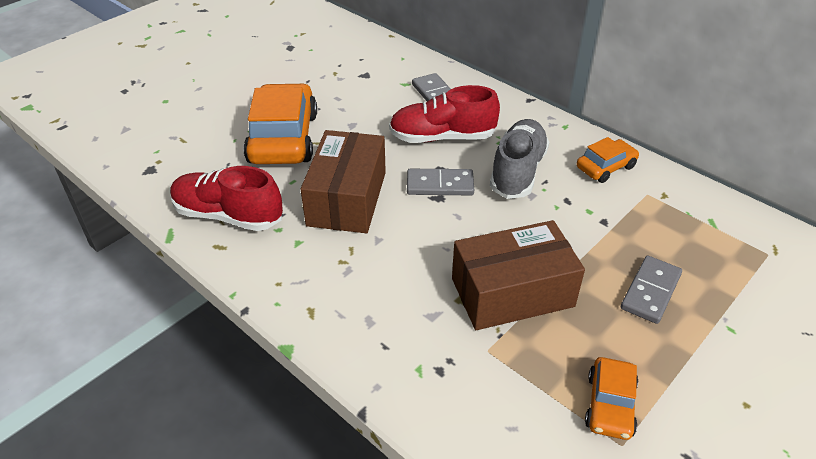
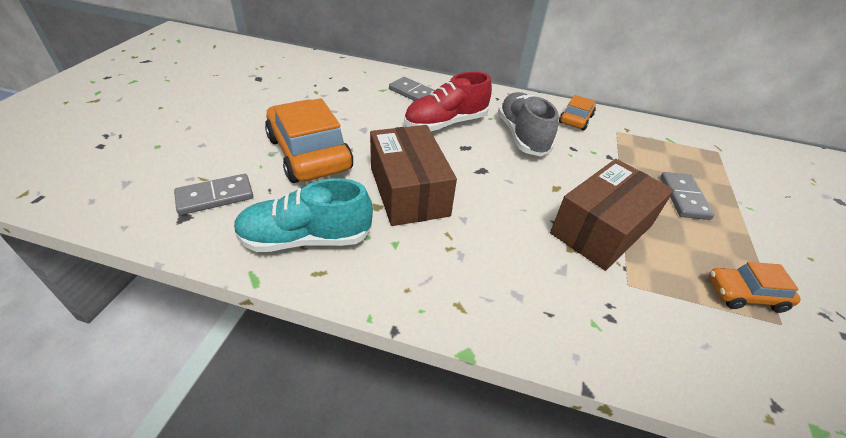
camera: 30 degrees left, 0 degrees up
red shoe [170,166,283,231] -> turquoise shoe [234,178,373,252]
grey domino [407,169,474,195] -> grey domino moved to [174,174,253,215]
orange car [585,357,638,440] -> orange car turned 105 degrees clockwise [709,262,801,313]

